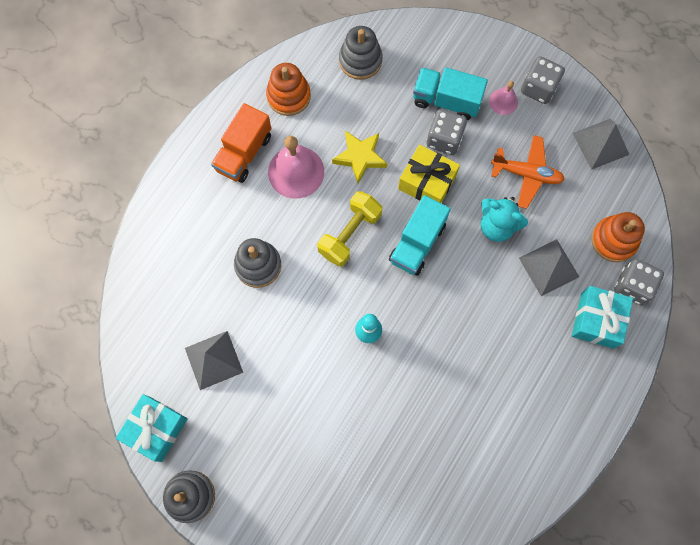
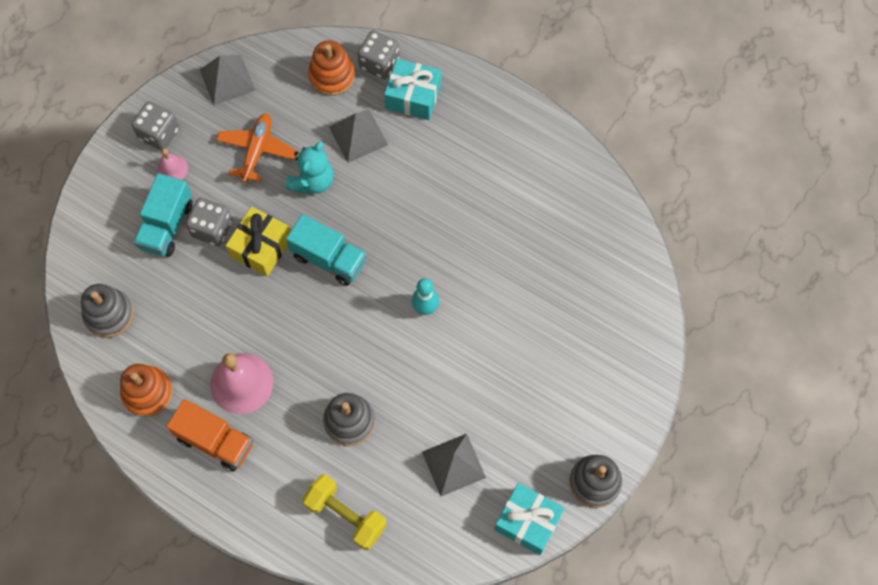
camera: 90 degrees left, 5 degrees down
yellow dumbbell [317,191,382,267] -> yellow dumbbell moved to [303,474,387,550]
yellow star [332,131,387,184] -> none

